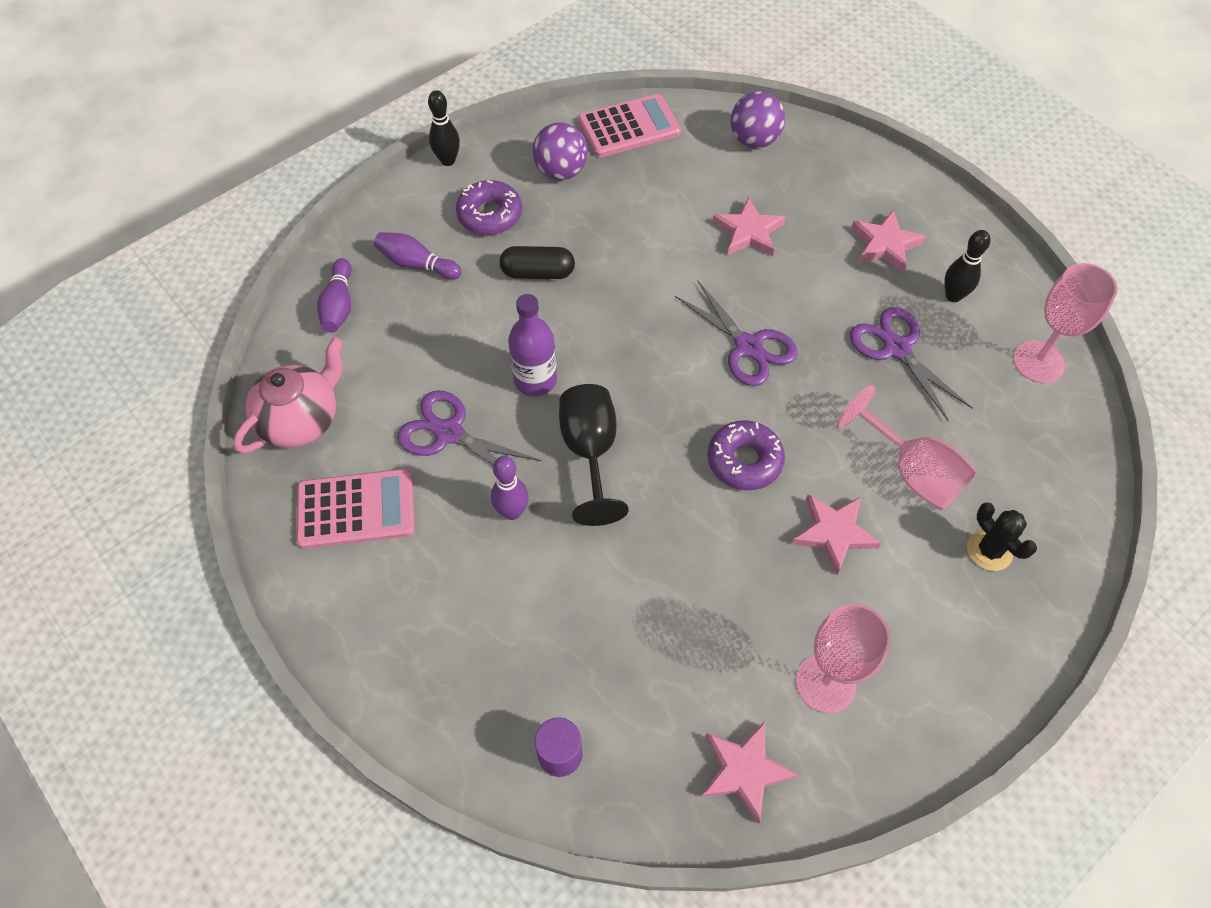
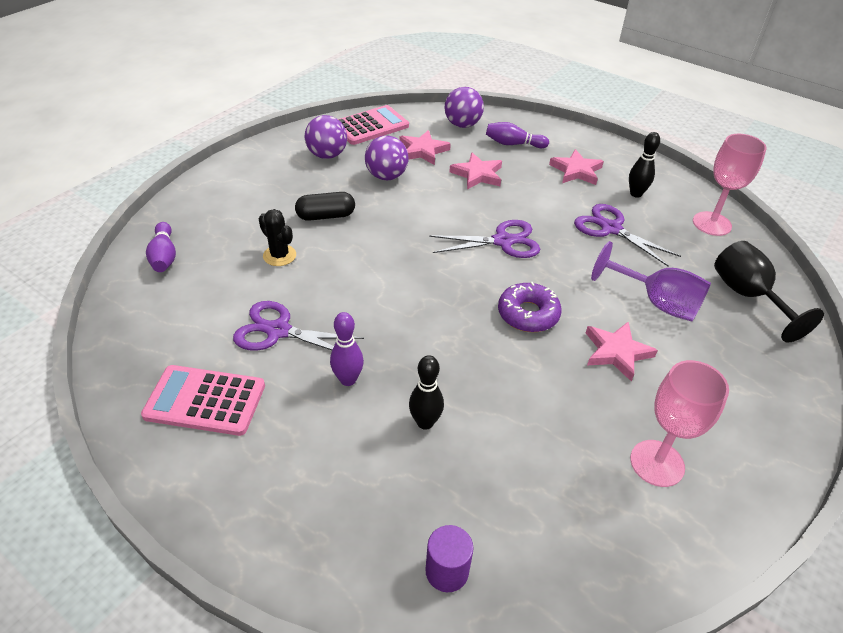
camera: 15 degrees left, 15 degrees down
pink teapot [233,337,343,453] -> none
pink calculator [296,469,415,549] -> pink calculator turned 150 degrees counterclockwise [141,365,265,436]
purple bowling pin [374,232,462,280] -> purple bowling pin moved to [486,122,549,148]
black bowling pin [428,90,460,166] -> black bowling pin moved to [409,355,444,430]
purple donut [456,180,522,235] -> none
purple bottle [508,294,557,397] -> none
black goblet [559,384,629,526] -> black goblet moved to [714,241,824,343]
purple scissors [675,280,798,386] -> purple scissors turned 45 degrees counterclockwise [429,220,540,258]
pink star [701,722,798,824] -> pink star moved to [400,130,451,165]
pink goblet [837,385,977,510] -> purple goblet [591,241,711,322]
black cactus [967,503,1037,571] -> black cactus moved to [259,209,296,266]
none -> purple ball [365,136,409,180]

